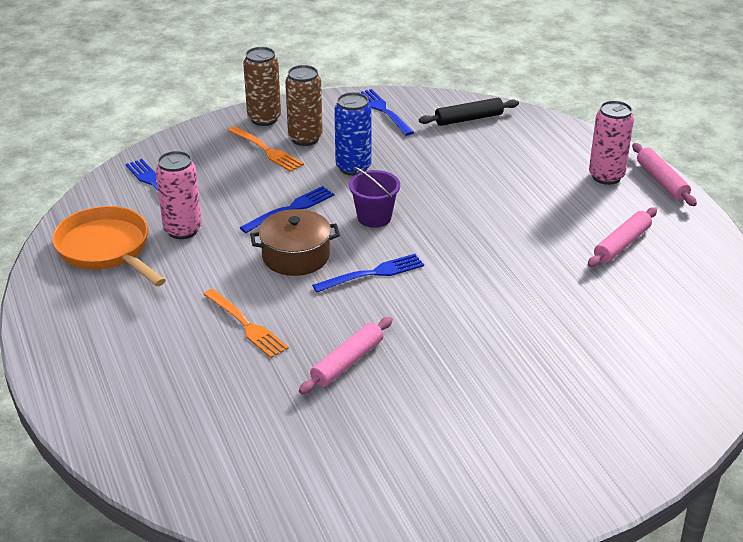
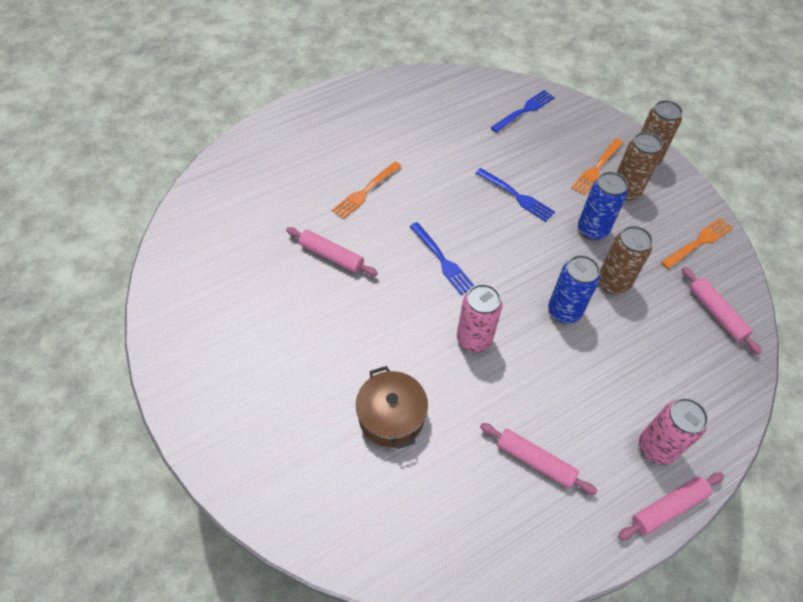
camera: 80 degrees right, 20 degrees up
orange pan [52,206,166,286] -> none
pink can [156,151,202,239] -> pink can moved to [457,284,502,353]
brown pot [250,209,340,276] -> brown pot moved to [356,366,428,449]
purple bucket [349,167,400,228] -> none
blue fork [358,89,414,136] -> orange fork [661,217,733,269]
black rolling pin [419,98,519,126] -> pink rolling pin [682,267,762,355]
none -> blue can [548,255,600,324]
none -> brown can [599,226,653,294]

